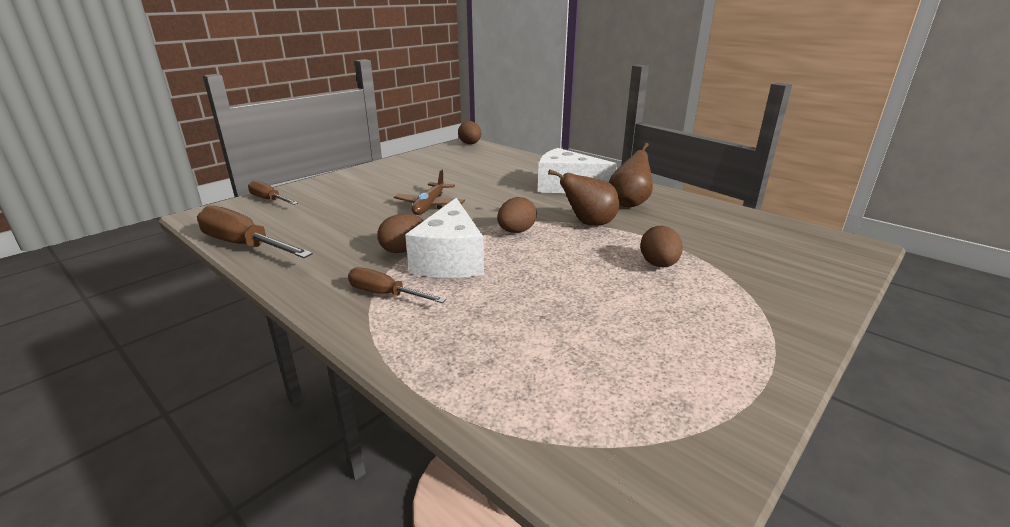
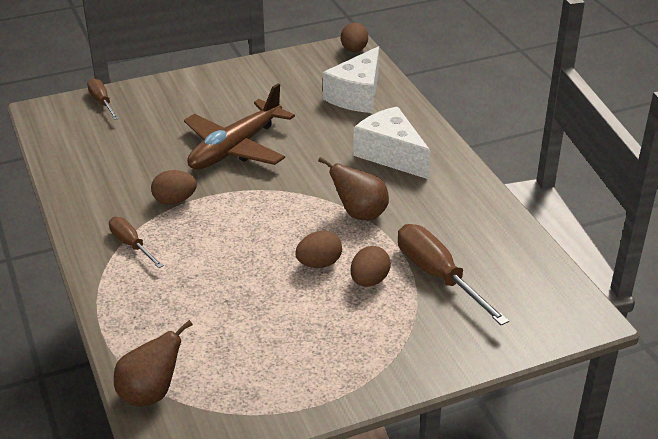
camera: 25 degrees right, 10 degrees up
brown screwdriver [197,205,313,258] -> brown screwdriver moved to [398,224,509,325]
brown plane [394,169,465,215] -> brown plane [184,83,295,170], size x1.67
white cheese [405,198,484,278] -> white cheese moved to [323,46,379,113]
brown egg [497,197,537,233] -> brown egg moved to [295,231,342,268]
brown pear [609,142,653,207] -> brown pear moved to [114,320,193,407]

